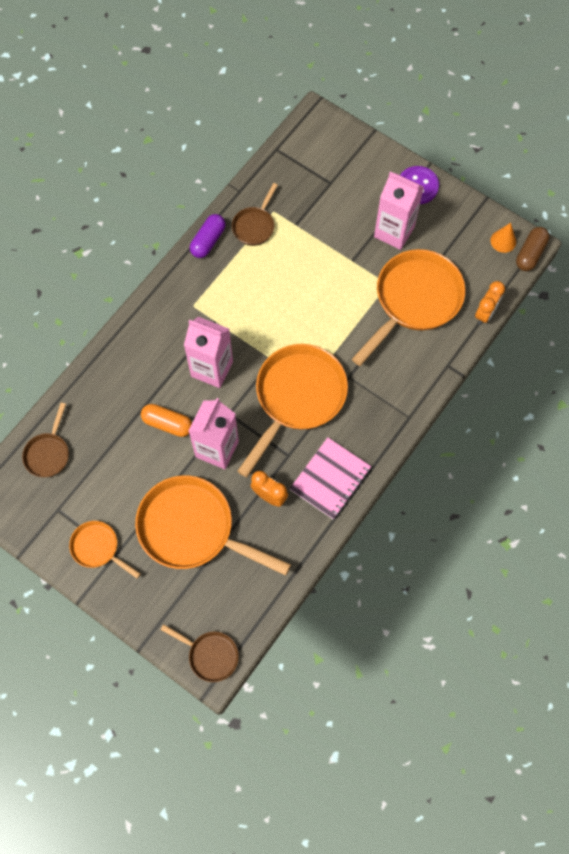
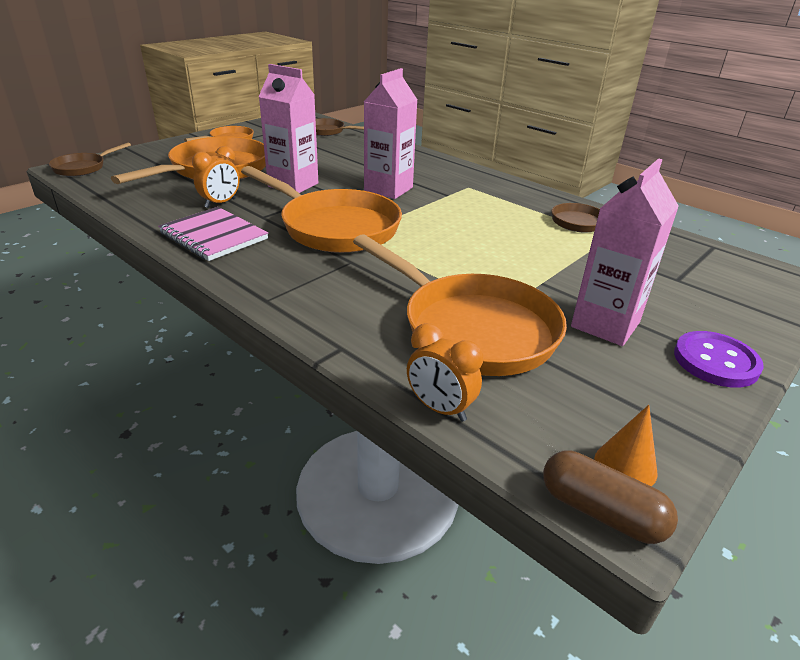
camera: 95 degrees right, 35 degrees down
orange capsule [141,404,192,437] -> none
purple capsule [190,214,226,258] -> none

